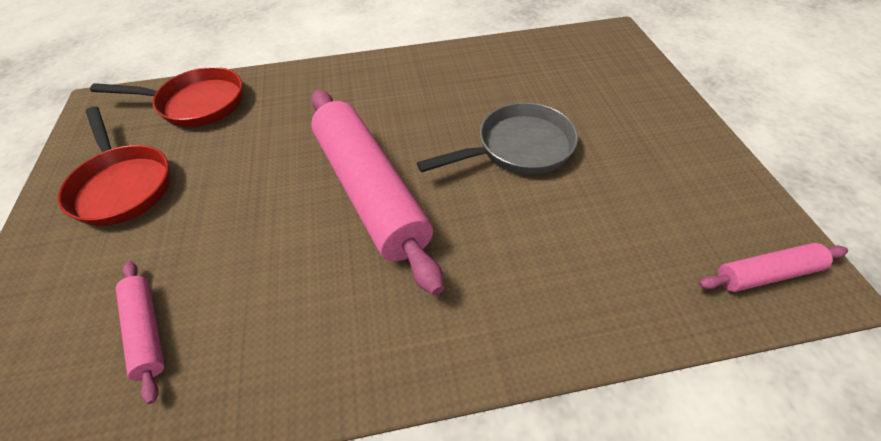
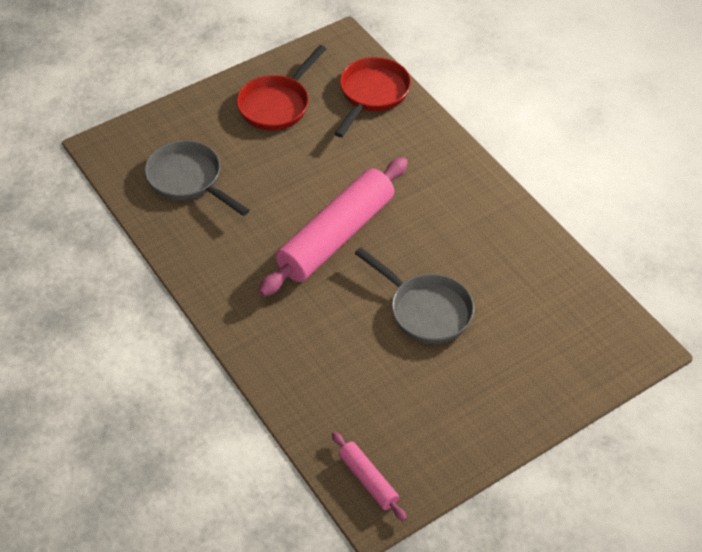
camera: 65 degrees right, 0 degrees up
red pan [90,67,243,127] -> red pan turned 135 degrees counterclockwise [334,57,411,137]
pink rolling pin [116,261,165,404] -> grey pan [144,140,250,216]

